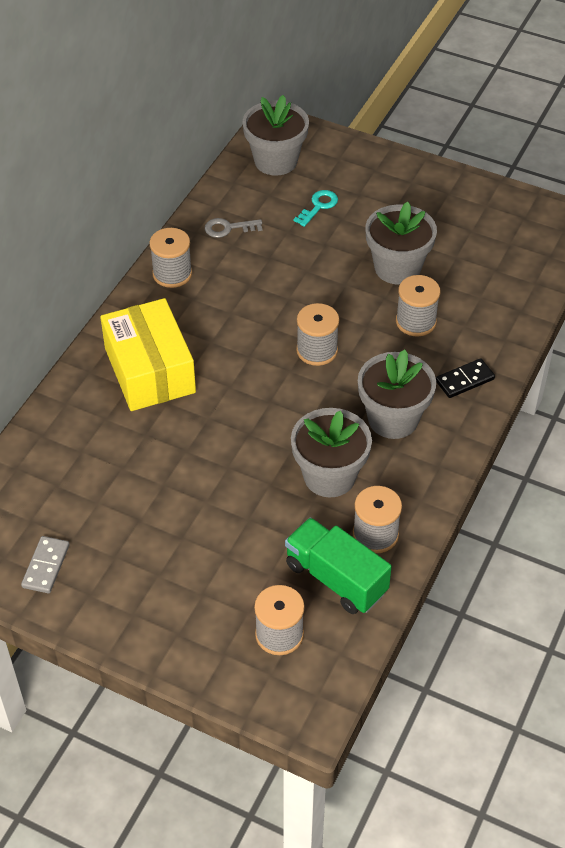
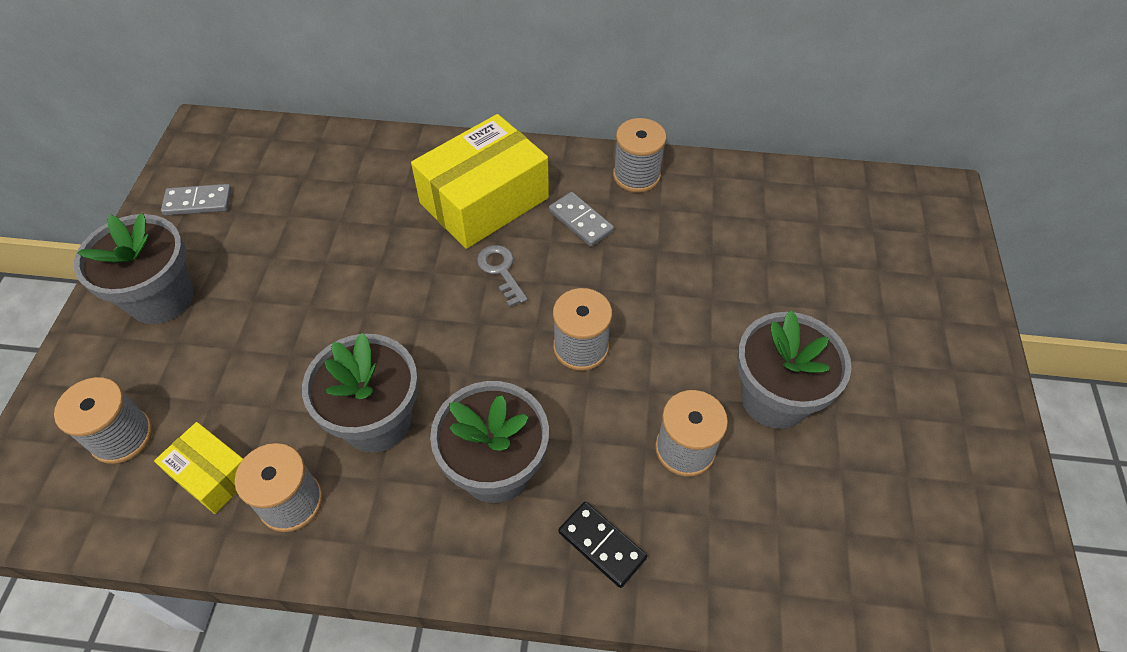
camera: 70 degrees right, 5 degrees up
grey key [205,218,262,238] -> grey key moved to [477,245,528,307]
grey flower pot [242,95,309,176] -> grey flower pot moved to [74,213,193,324]
green truck [285,517,392,614] -> yellow box [154,422,243,514]
turquoise key [293,190,338,227] -> none
none -> grey domino [549,192,614,247]

